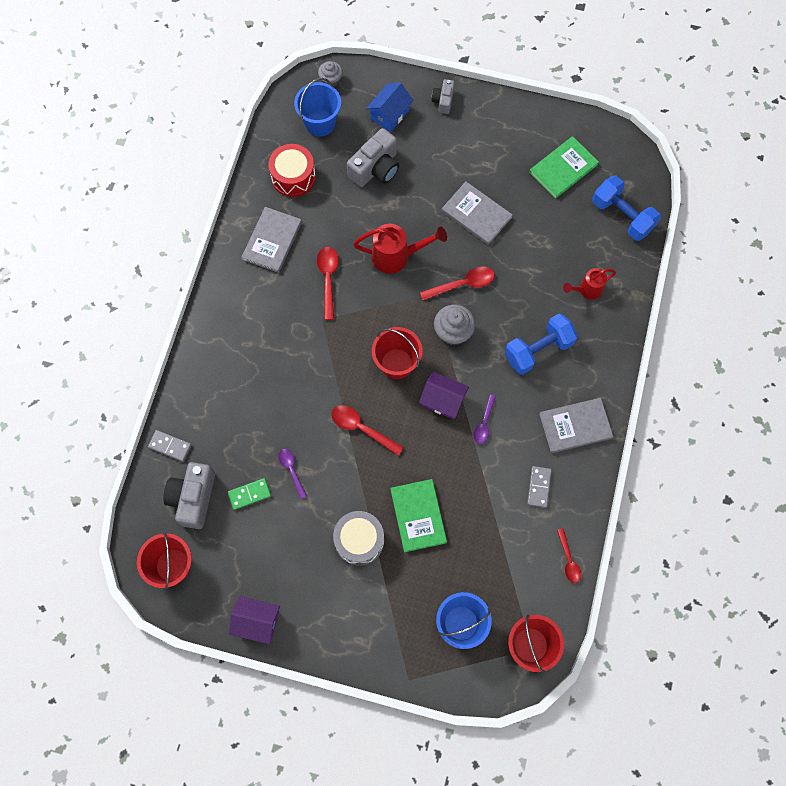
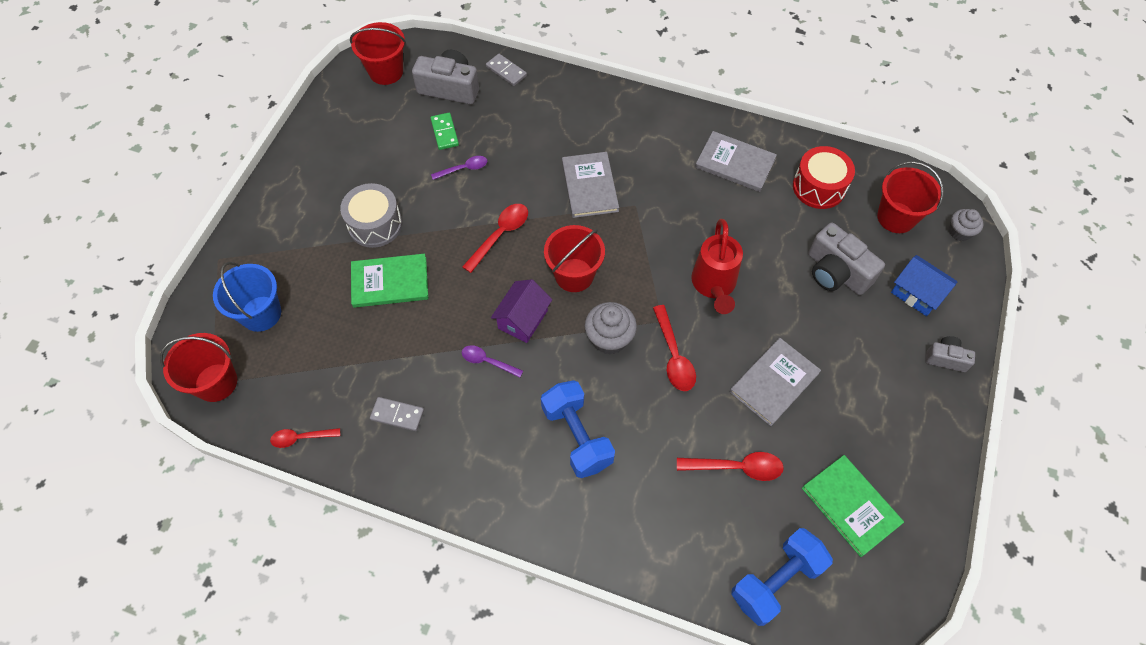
camera: 95 degrees right, 10 degrees down
grey domino [148,430,191,462] -> grey domino turned 75 degrees counterclockwise [486,54,527,86]
purple house [229,596,280,644] -> none
blue bucket [294,78,341,136] -> red bucket [877,161,944,233]
red spoon [317,247,339,320] -> red spoon moved to [677,452,784,481]
grey book [539,398,613,453] -> grey book moved to [562,152,619,218]
red watering can [563,268,616,300] -> none

